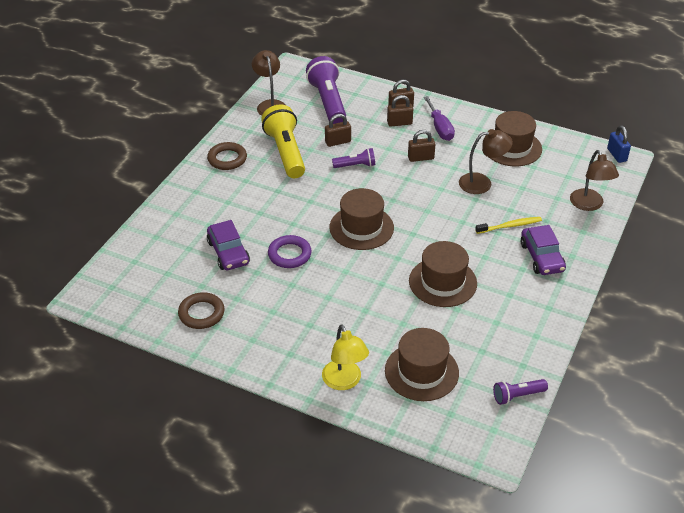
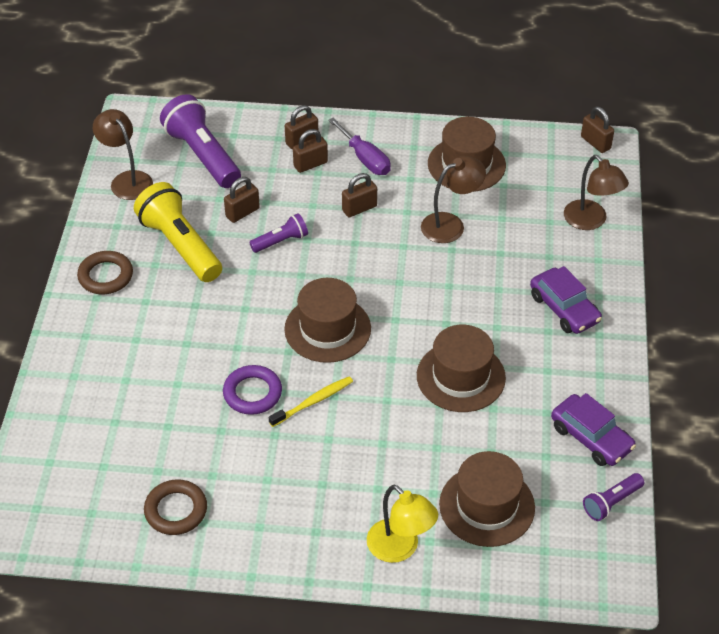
camera: 20 degrees left, 5 degrees up
purple car [207,220,250,270] -> purple car moved to [551,393,636,466]
yellow toothbrush [475,217,542,234] -> yellow toothbrush moved to [269,376,353,427]
blue padlock [607,125,631,163] -> brown padlock [581,107,614,153]

